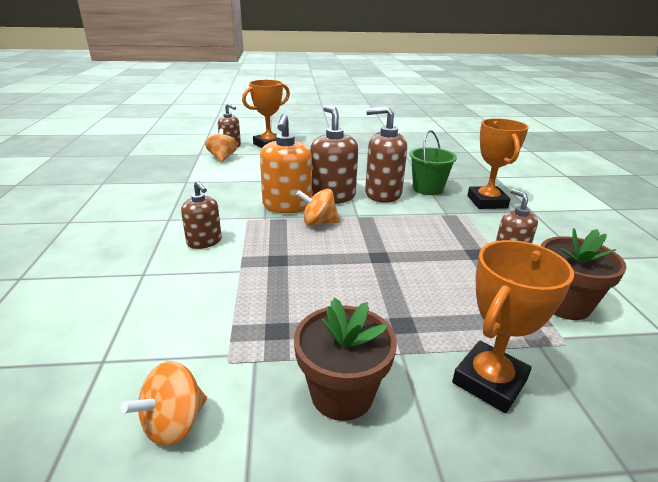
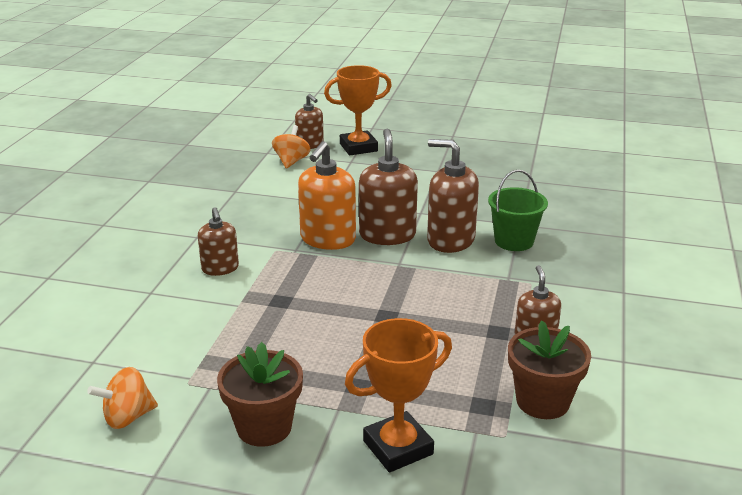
camera: 20 degrees right, 0 degrees up
orange spinning top [296,189,340,225] -> none
orange trophy [467,118,529,209] -> none

